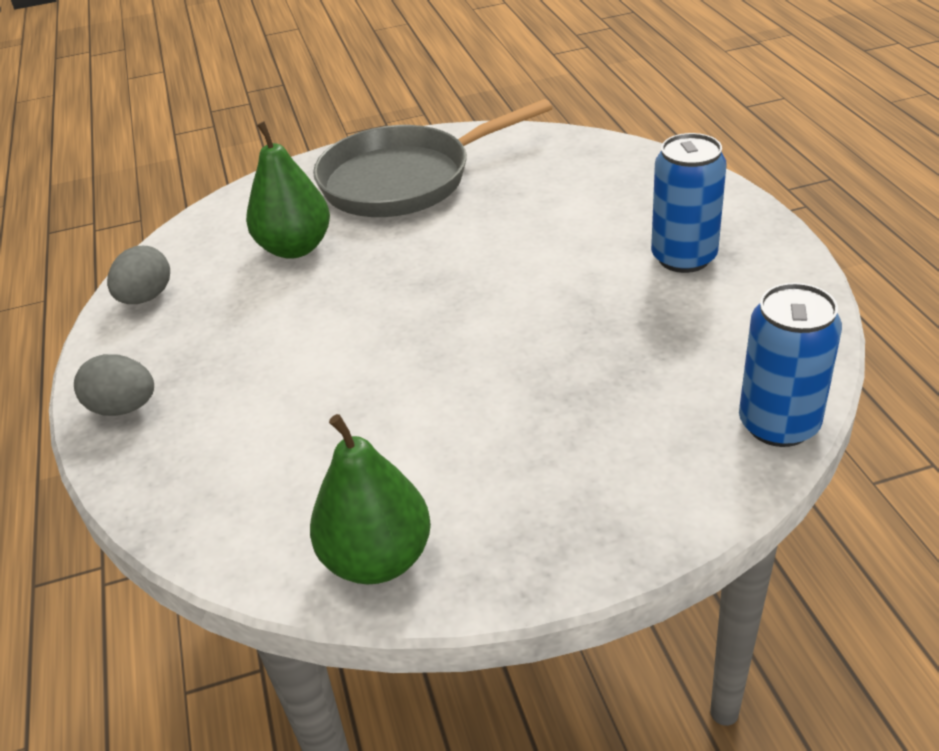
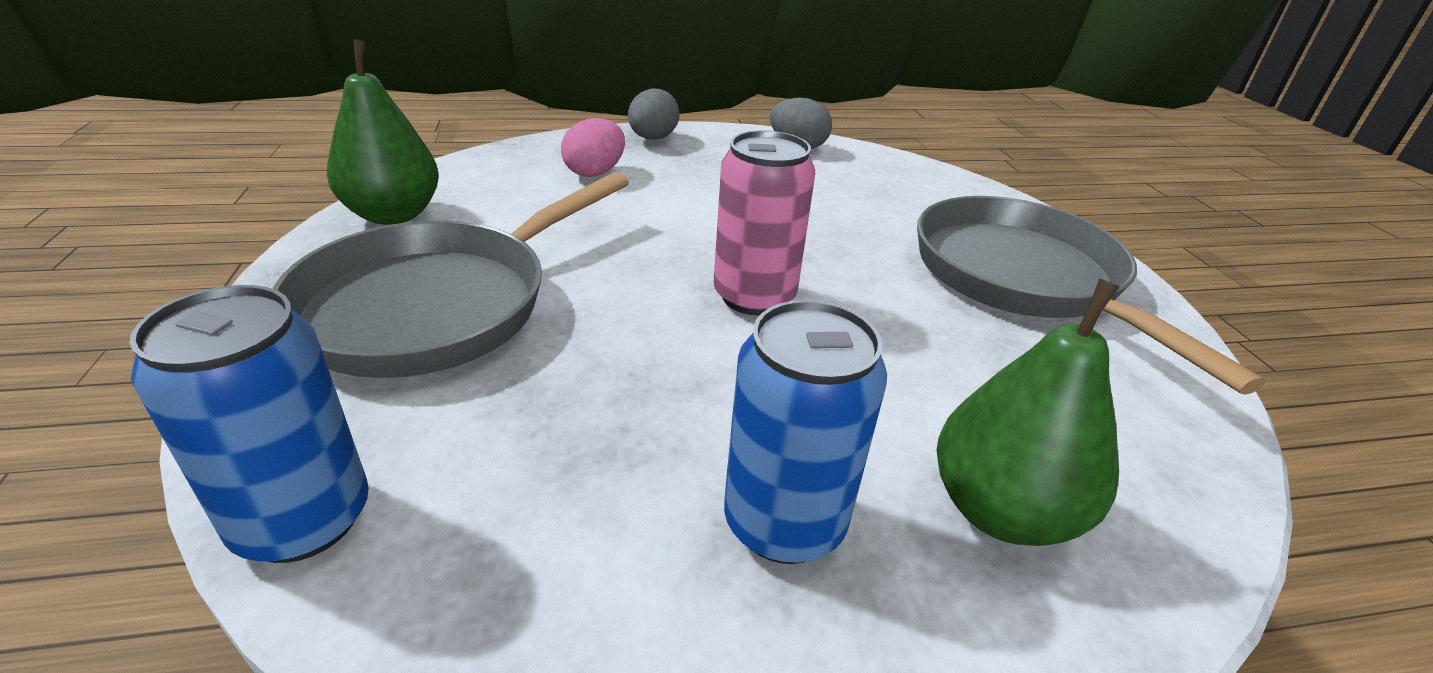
camera: 90 degrees right, 5 degrees down
green pear [246,121,330,259] -> green pear moved to [937,278,1120,546]
none -> grey pan [273,172,629,378]
none -> pink egg [561,118,625,177]
none -> pink can [714,130,815,315]

